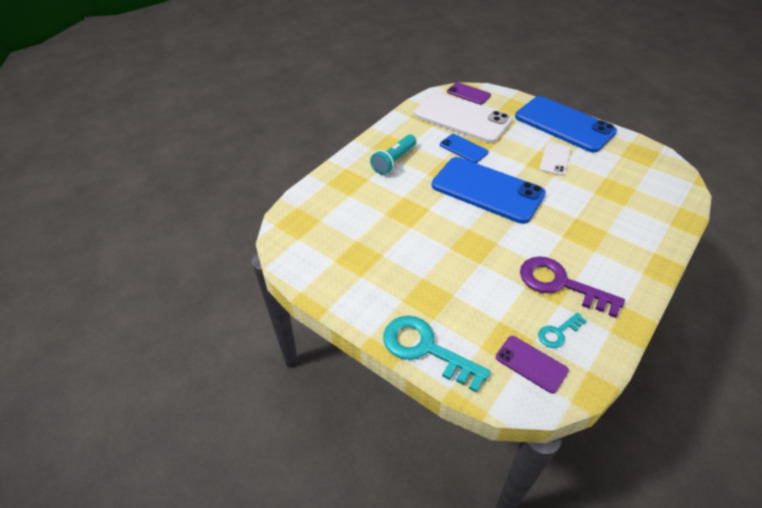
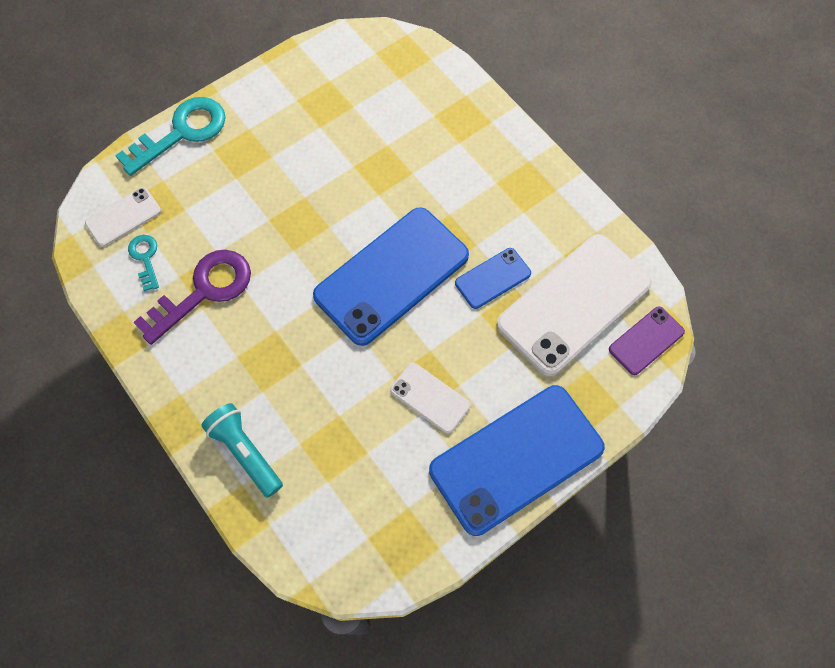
camera: 105 degrees right, 20 degrees up
turquoise flashlight [370,134,416,175] -> turquoise flashlight moved to [201,403,283,498]
purple phone [496,336,569,394] -> white phone [85,187,161,247]

